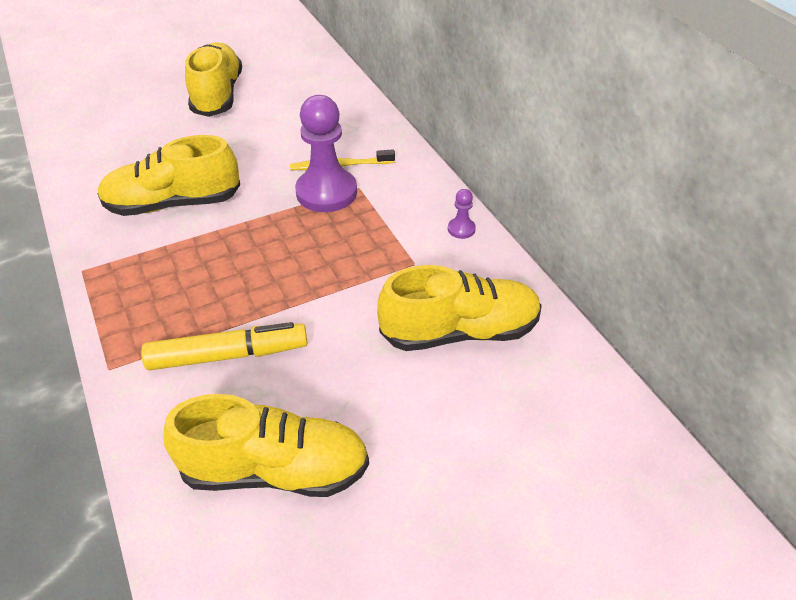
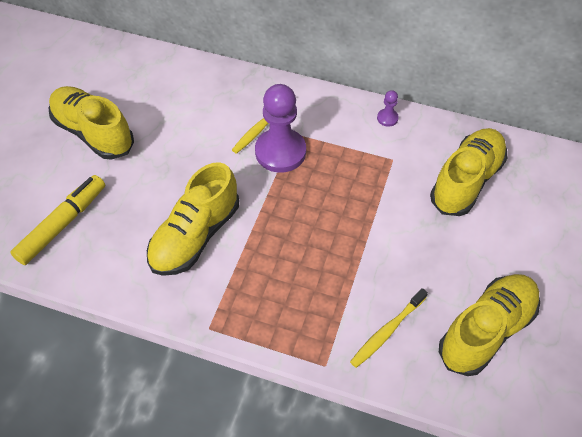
camera: 45 degrees left, 10 degrees up
yellow marker [141,322,307,370] -> yellow marker moved to [10,175,105,265]
none -> yellow toothbrush [350,288,428,368]

